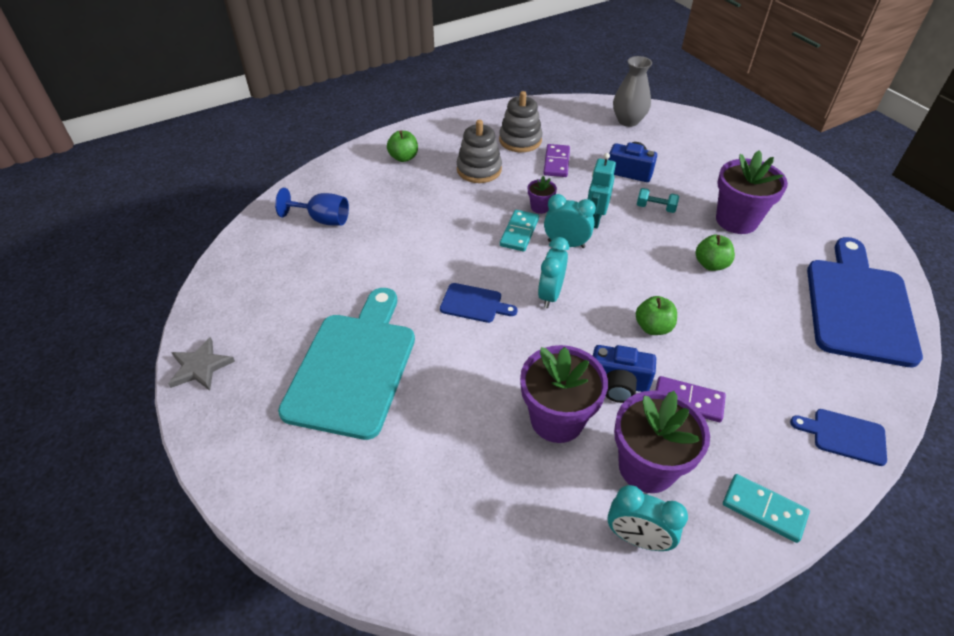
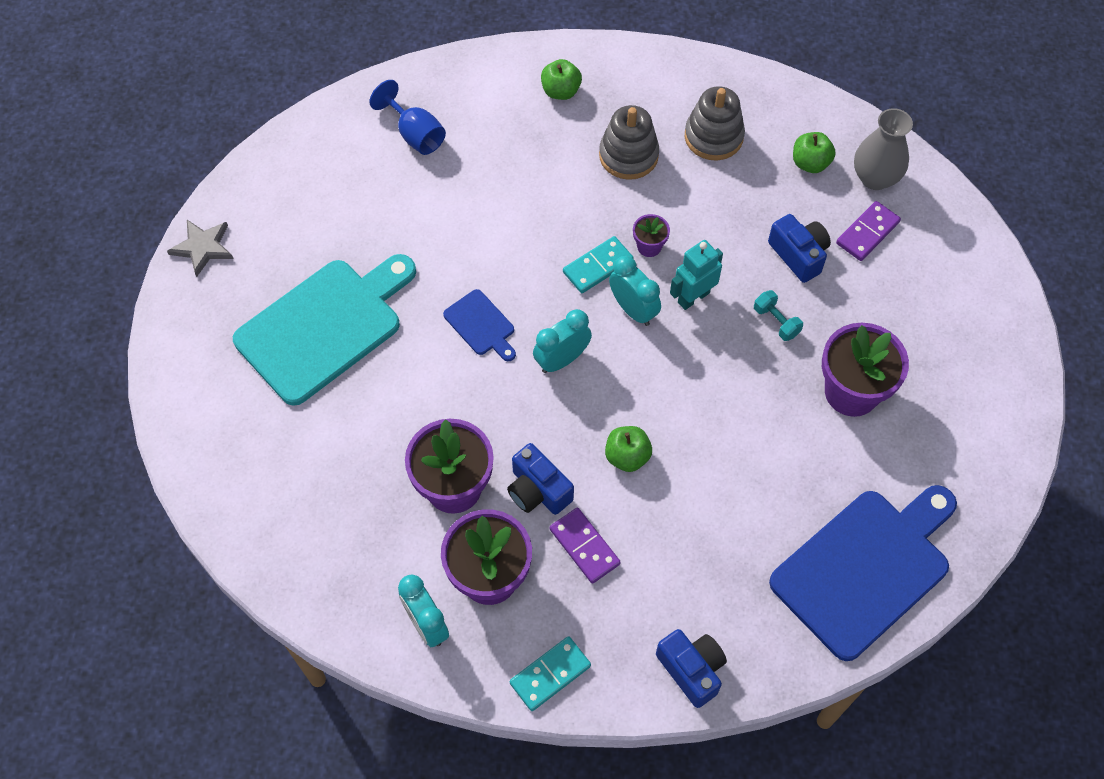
camera: 35 degrees right, 15 degrees up
purple domino [543,144,570,177] -> purple domino moved to [836,201,901,261]
green apple [696,235,735,271] -> green apple moved to [793,132,836,173]
turquoise domino [723,474,810,543] -> turquoise domino turned 75 degrees clockwise [510,636,591,711]
blue cutting board [790,409,887,466] -> blue camera [656,629,727,708]

